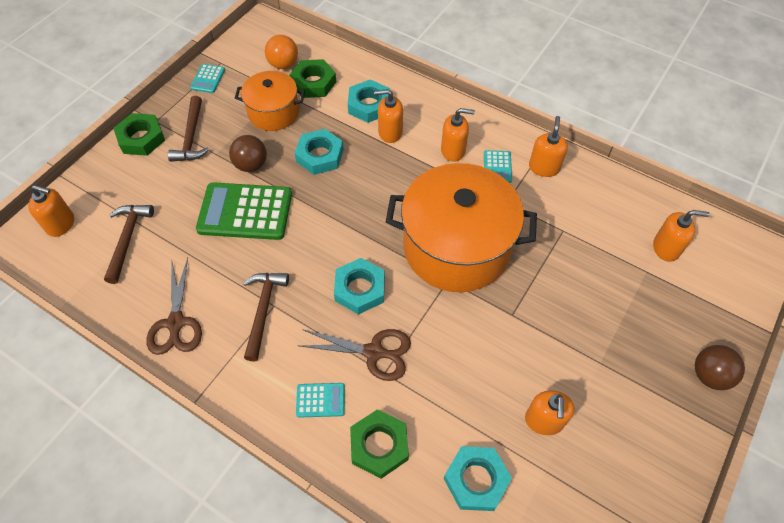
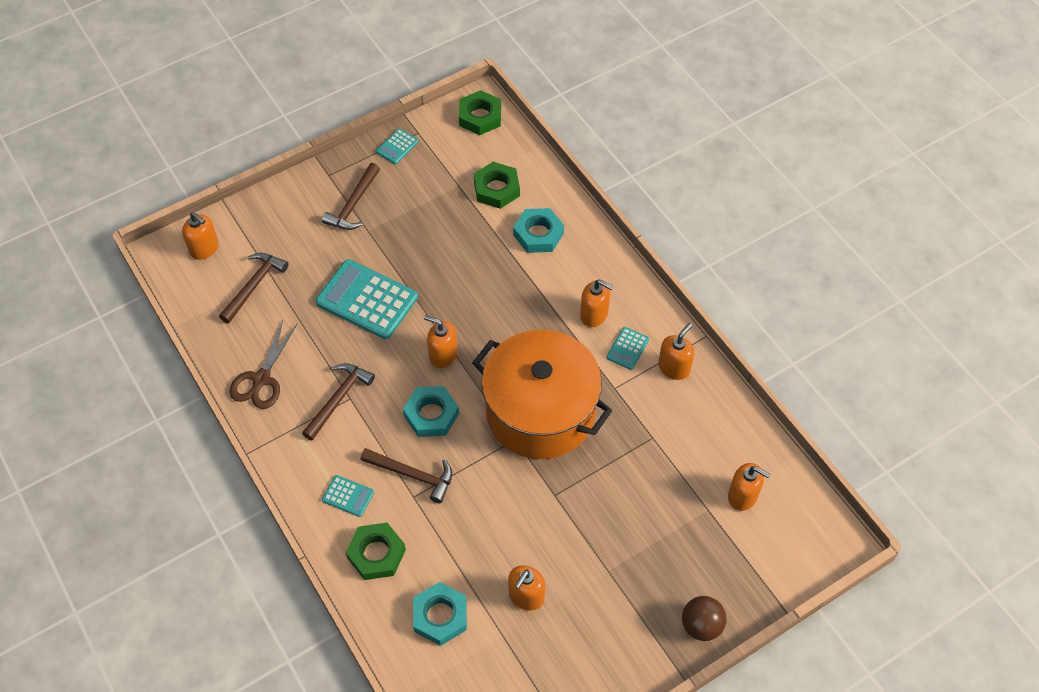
camera: 25 degrees right, 0 degrees up
green nut [114,113,165,156] -> green nut moved to [459,90,501,135]
green calculator [196,182,292,240] -> turquoise calculator [315,259,418,339]
brown ball [229,135,267,172] -> none
orange pot [235,71,305,131] -> none
orange ball [265,35,298,69] -> none
turquoise nut [295,129,344,175] -> none
brown scissors [297,329,411,381] -> brown hammer [361,448,452,503]
orange soap dispenser [374,89,403,143] -> orange soap dispenser moved to [424,315,458,368]

